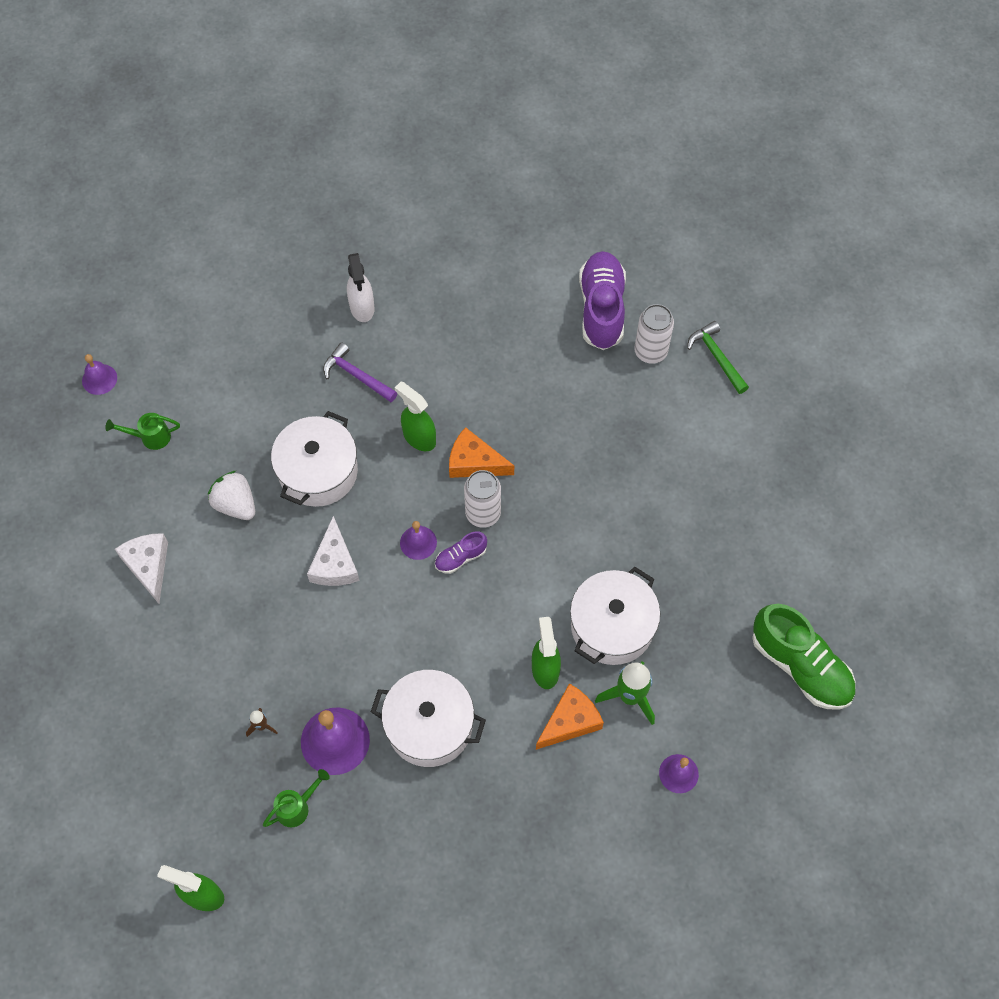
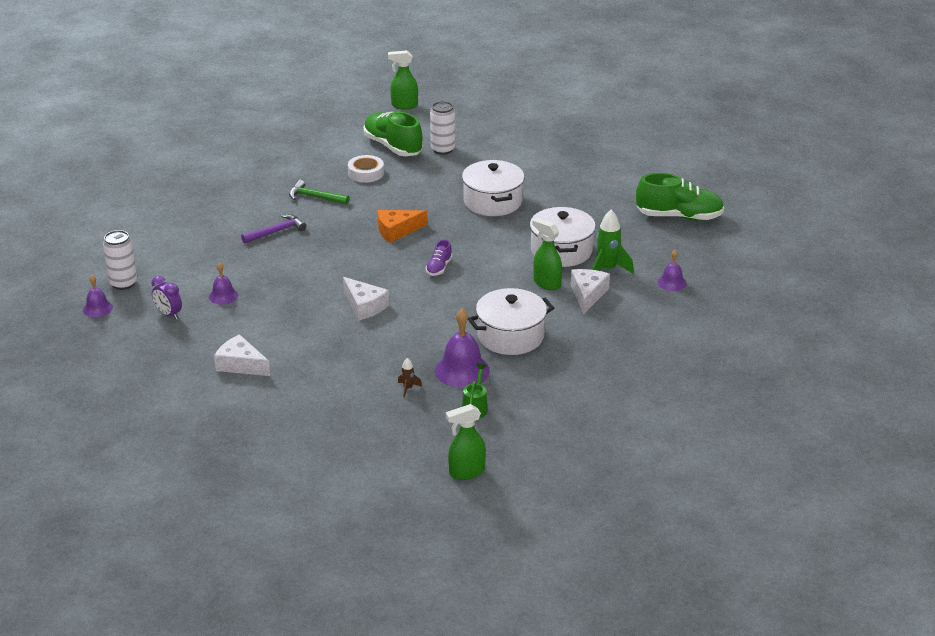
camera: 40 degrees left, 30 degrees down
green watering can [105,413,180,450] -> purple clock [151,276,182,320]
white strawberry [208,470,255,520] -> none
white pot [271,411,358,507] -> white pot moved to [462,160,525,216]
purple hammer [323,342,397,402] -> purple hammer turned 150 degrees clockwise [241,214,306,244]
white spray bottle [347,253,374,322] -> none
green spray bottle [395,382,436,451] -> green spray bottle moved to [388,50,418,109]
purple bell [400,521,437,560] -> purple bell moved to [209,262,238,305]
white can [464,470,501,528] -> white can moved to [103,230,137,290]
orange cheese [536,683,604,750] -> white cheese [571,269,610,314]
purple shoe [579,251,626,350] -> green shoe [364,112,423,156]
green hammer [687,321,749,394] -> green hammer moved to [289,180,350,205]
none -> white tape [348,155,384,183]

